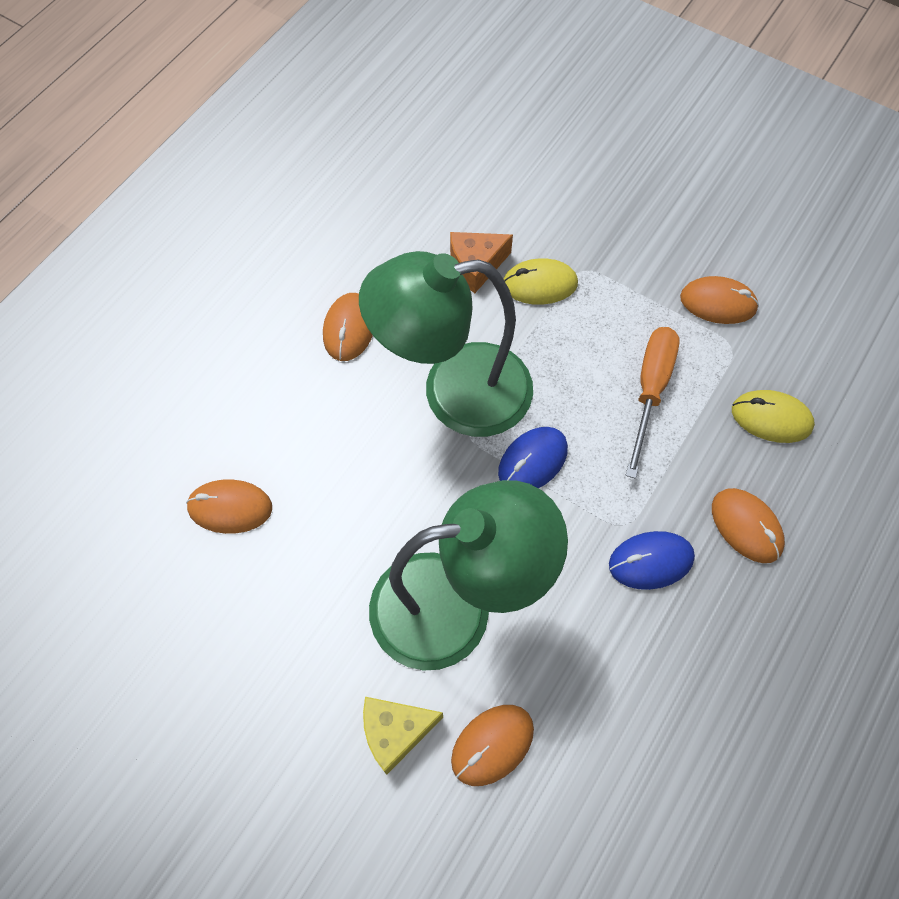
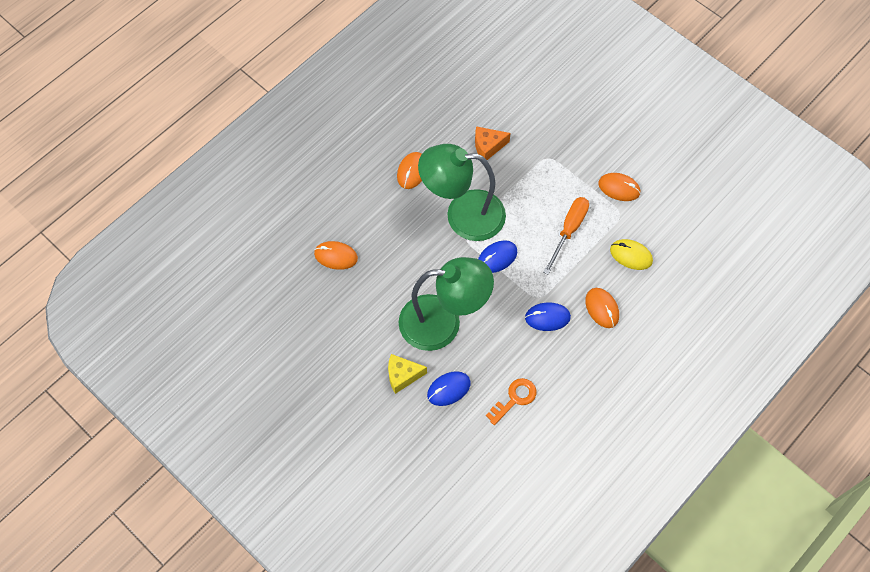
camera: 10 degrees right, 0 degrees up
orange mouse [451,705,534,786] -> blue mouse [427,371,471,406]
yellow mouse [504,258,578,305] -> none
none -> orange key [486,378,537,425]

